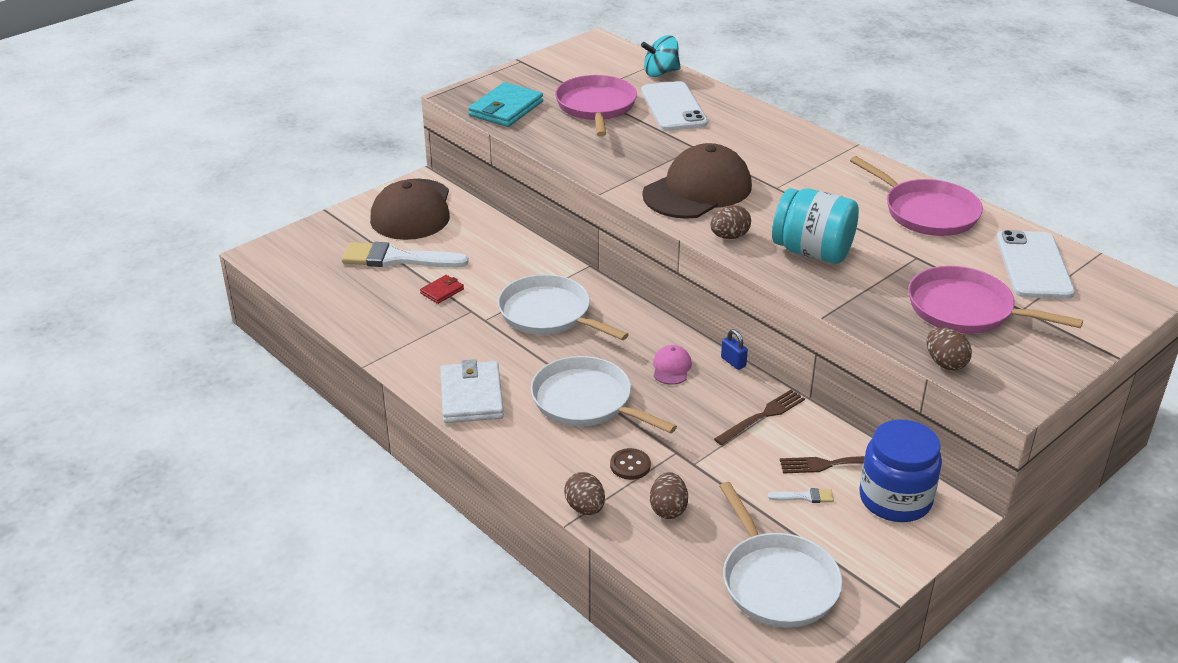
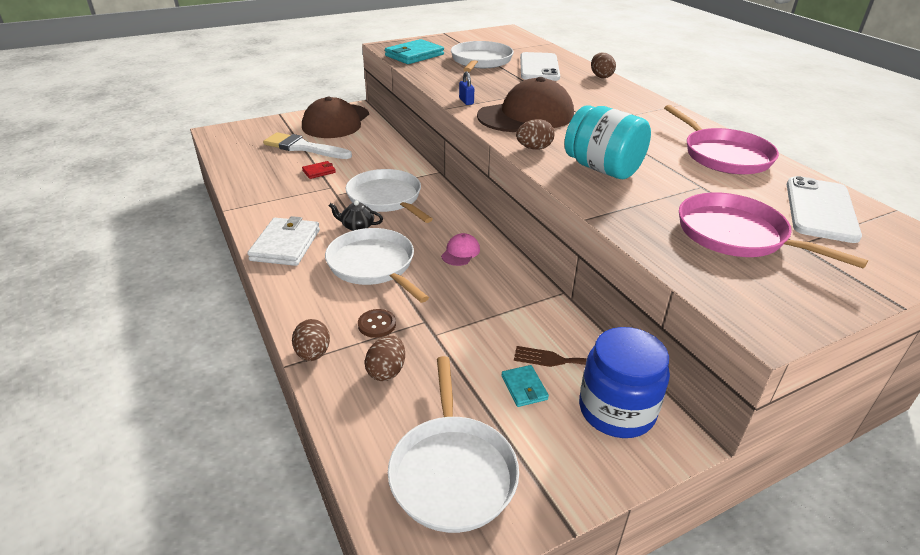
camera: 15 degrees right, 0 degrees up
pink pan [555,75,637,136] -> white pan [451,41,514,72]
turquoise spinning top [641,35,681,77] -> none
brown fork [714,390,805,445] -> none
blue padlock [721,329,748,370] -> blue padlock moved to [459,71,474,105]
white brush [767,488,834,503] -> turquoise wallet [501,365,549,407]
brown egg [927,327,972,370] -> brown egg moved to [591,52,616,78]
none -> black teapot [329,201,383,231]

